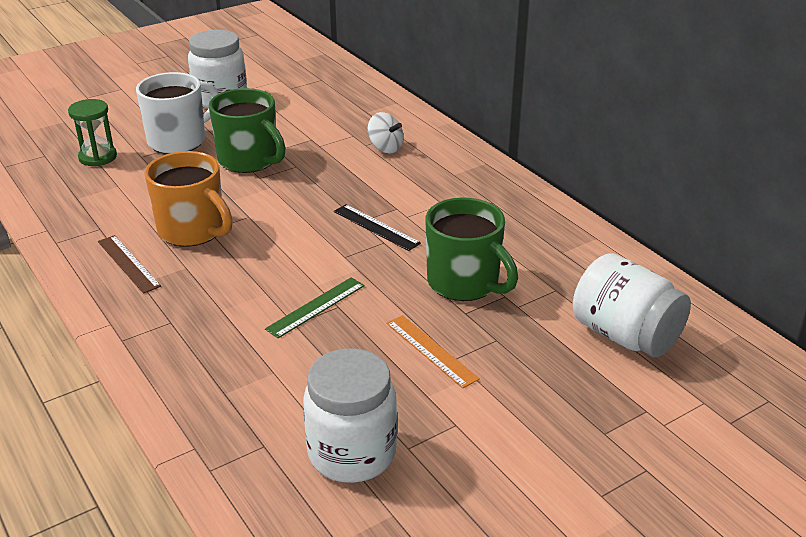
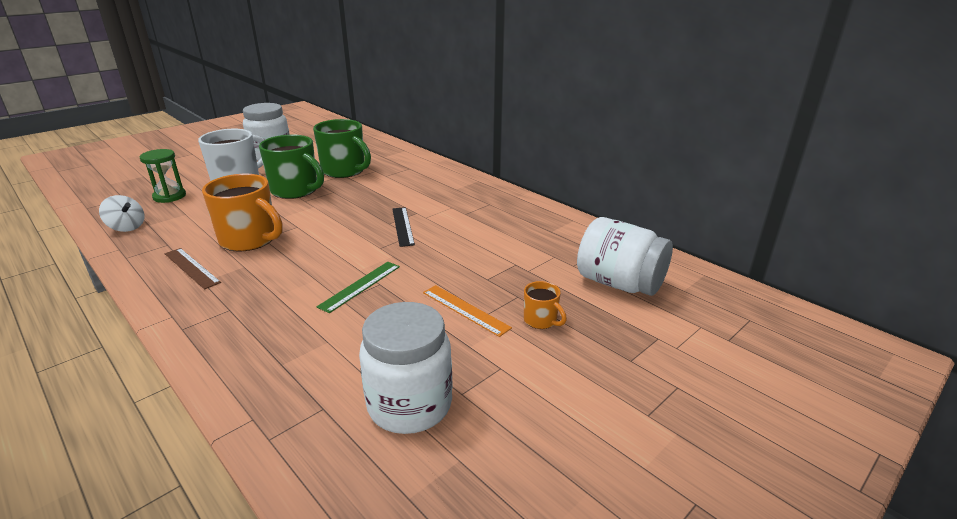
camera: 10 degrees left, 5 degrees down
black ruler [334,204,421,251] -> black ruler turned 45 degrees clockwise [392,207,415,247]
white spinning top [368,112,404,153] -> white spinning top moved to [99,195,144,232]
green mug [426,198,518,301] -> green mug moved to [313,119,371,178]
none -> orange mug [524,281,567,329]

